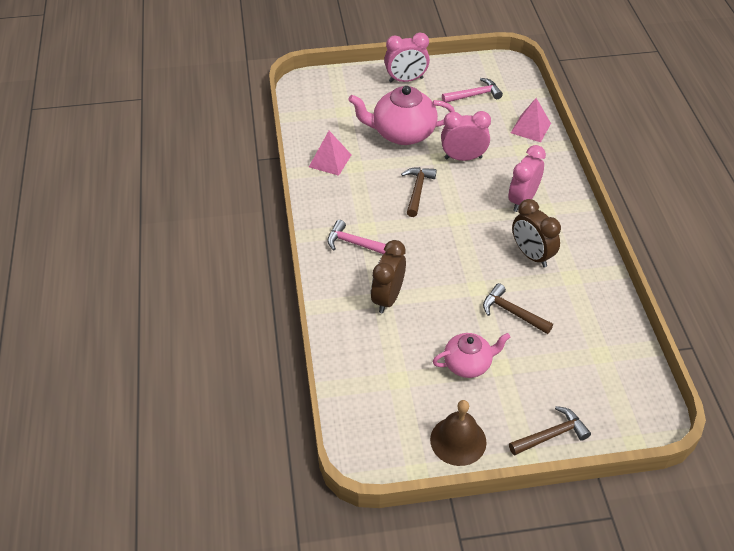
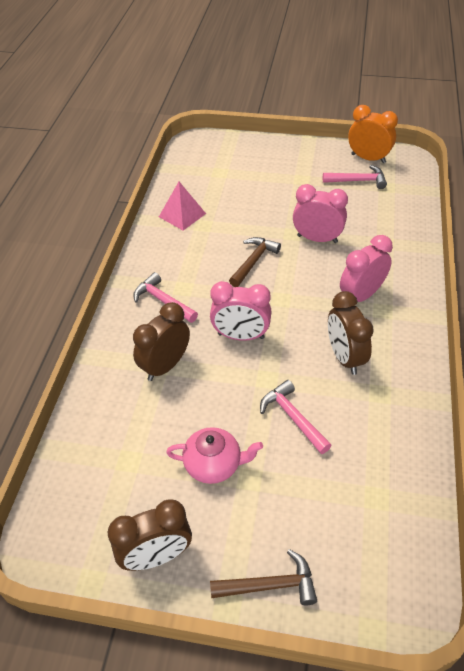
camera: 20 degrees right, 0 degrees up
pink teapot [348,86,455,145] -> none
pink clock [384,33,430,83] -> pink clock moved to [210,281,271,341]
brown bell [430,400,487,466] -> brown clock [108,499,192,571]
brown hammer [483,283,553,334] -> pink hammer [260,380,332,454]
pink pyramid [511,98,551,142] -> none
none -> orange clock [348,105,398,163]

